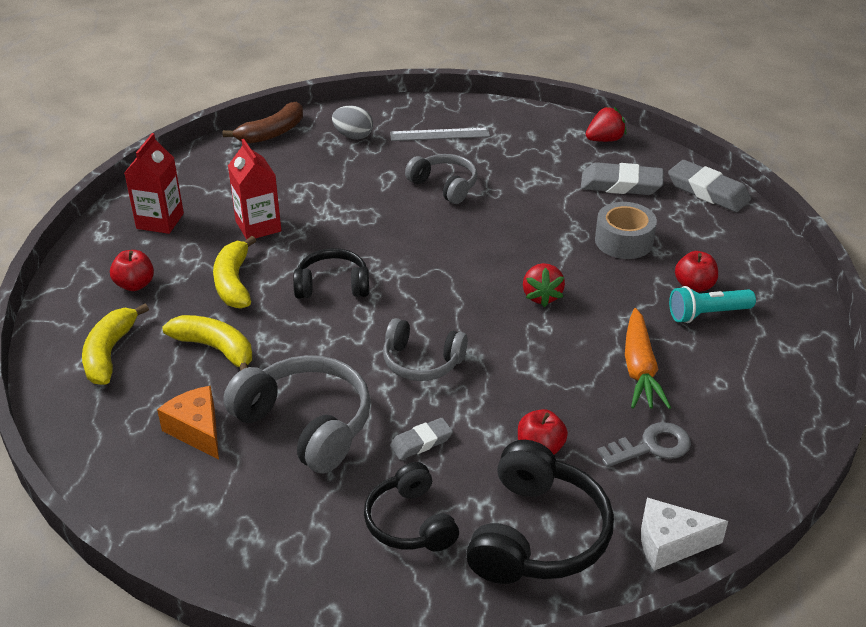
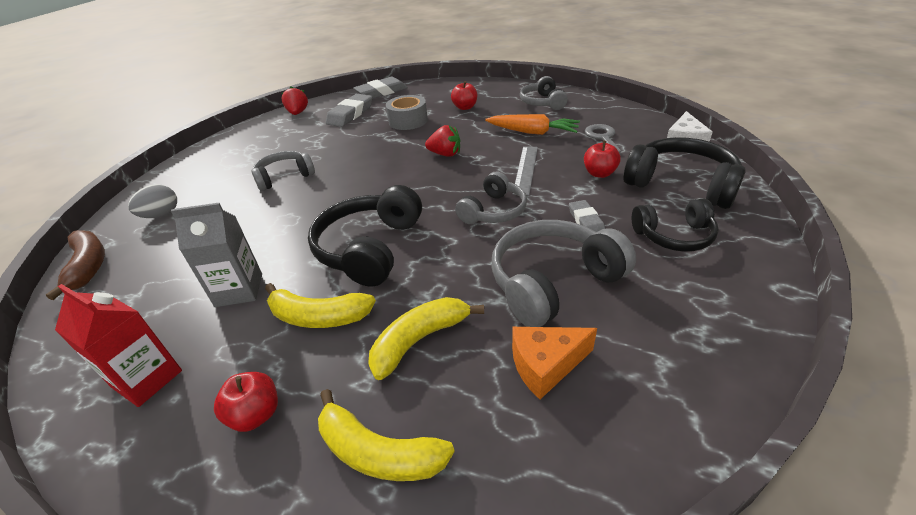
camera: 70 degrees left, 0 degrees up
red carton [228,139,281,240] -> grey carton [171,203,262,307]
black headphones [293,248,369,299] -> black headphones [308,185,422,287], size x1.57
grey ruler [390,128,490,141] -> grey ruler moved to [513,146,538,196]
turquoise flashlight [669,286,756,323] -> none
none -> grey headphones [520,76,568,110]

